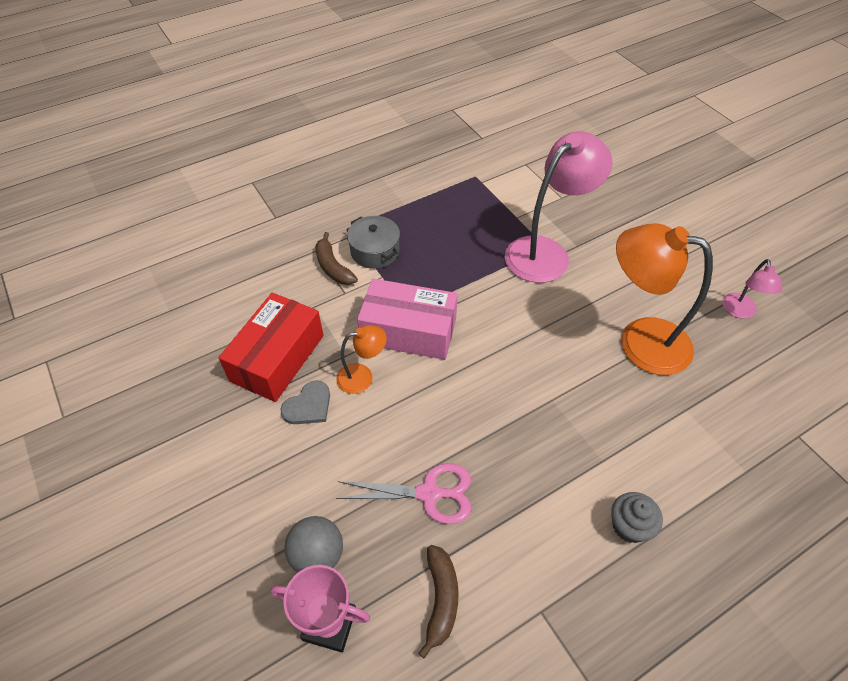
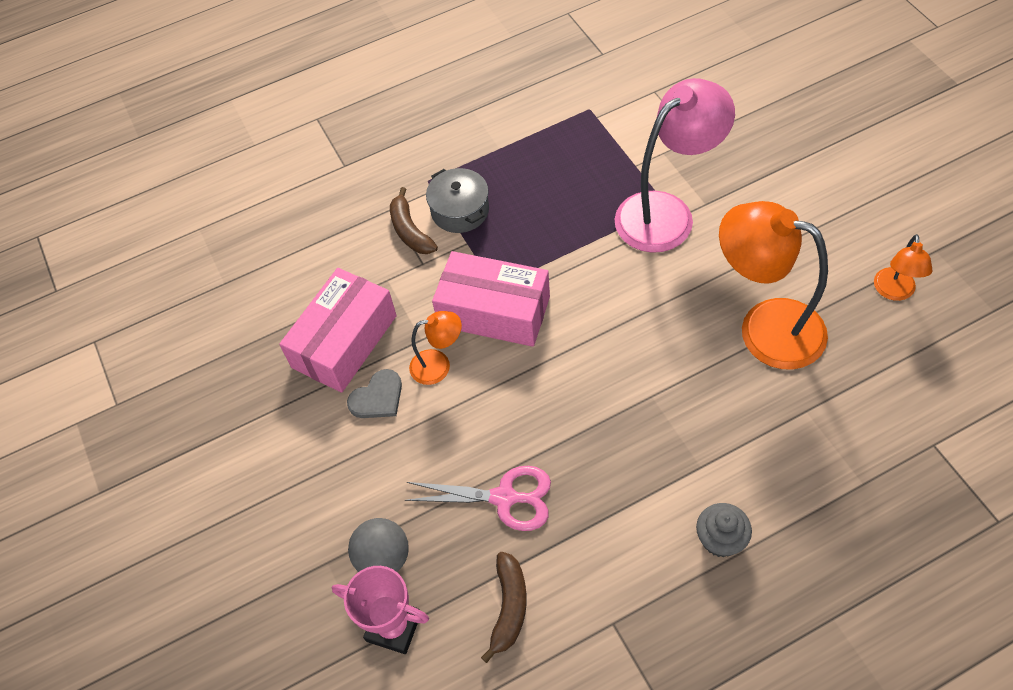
camera: 10 degrees right, 5 degrees up
red box [219,293,324,402] -> pink box [279,268,397,393]
pink lamp [722,259,782,319] -> orange lamp [874,234,932,301]

